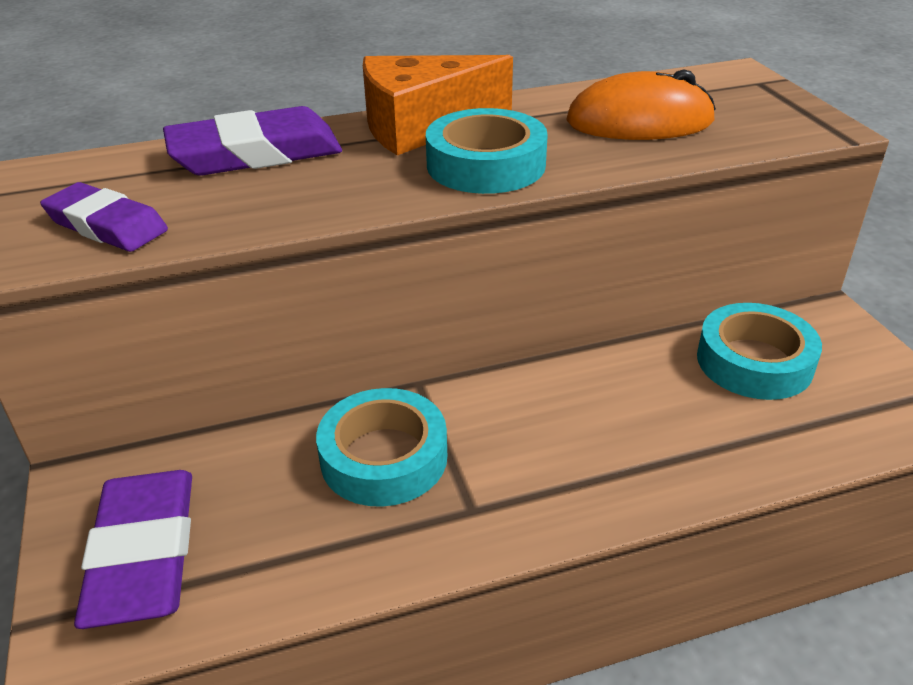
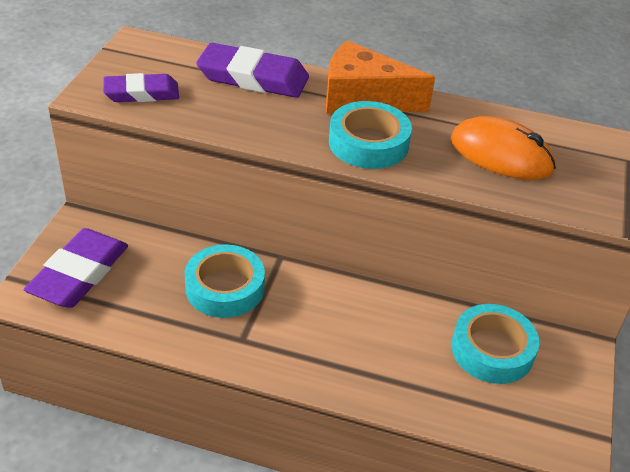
camera: 30 degrees right, 5 degrees up
purple eraser [40,182,168,252] -> purple eraser turned 75 degrees counterclockwise [103,73,179,102]

